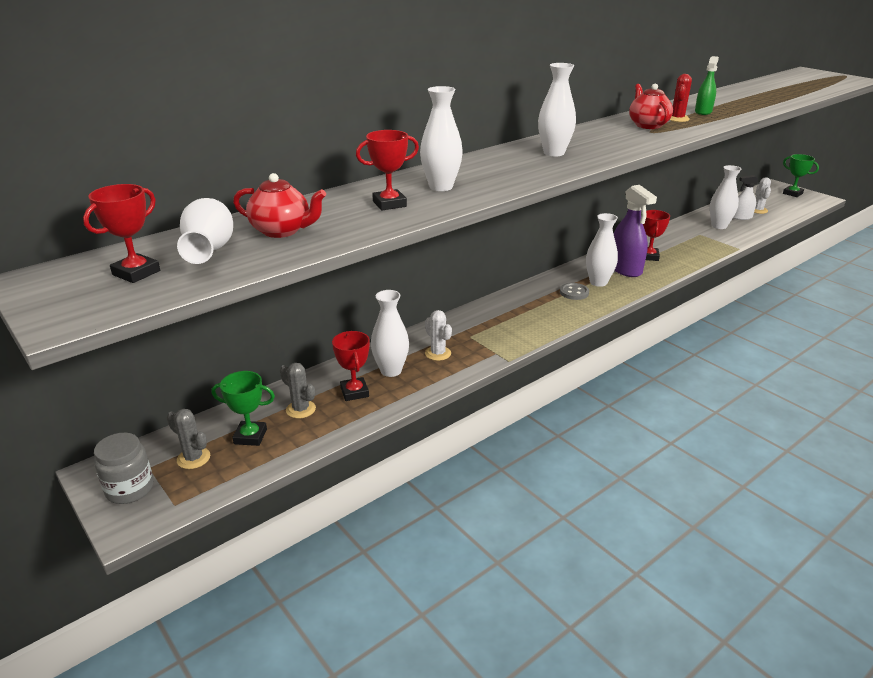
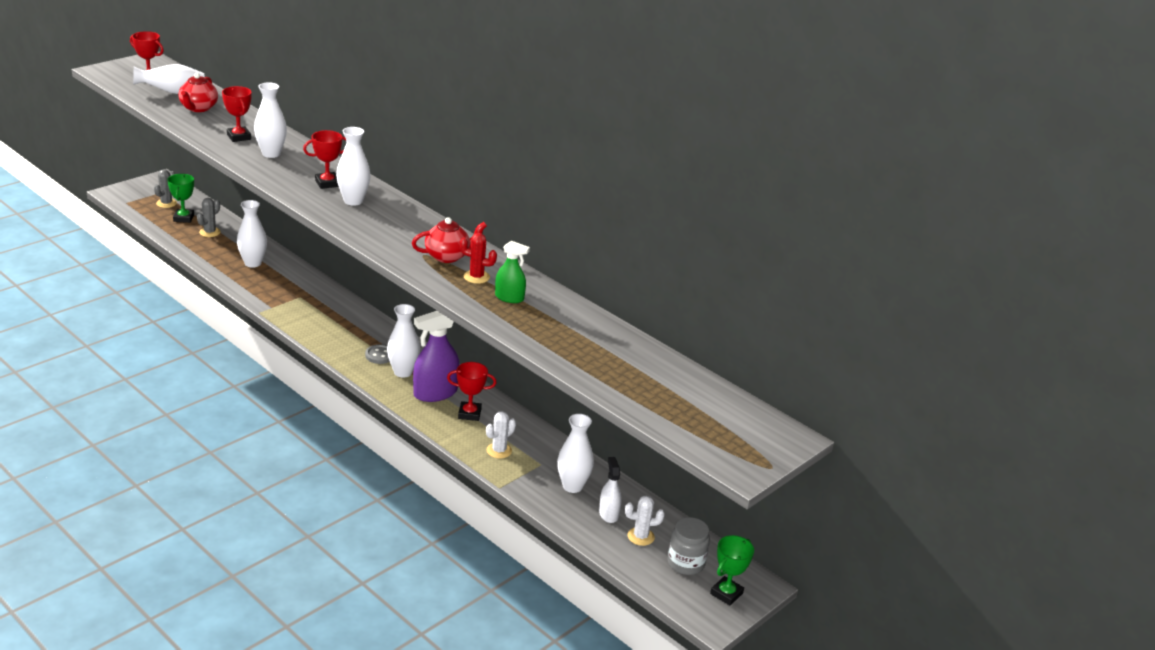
camera: 80 degrees right, 0 degrees up
grey jar [94,433,154,504] -> grey jar moved to [668,517,710,575]
red trophy [332,331,370,401] -> red trophy moved to [303,130,346,189]
white cactus [425,310,452,361] -> white cactus moved to [486,411,516,459]

